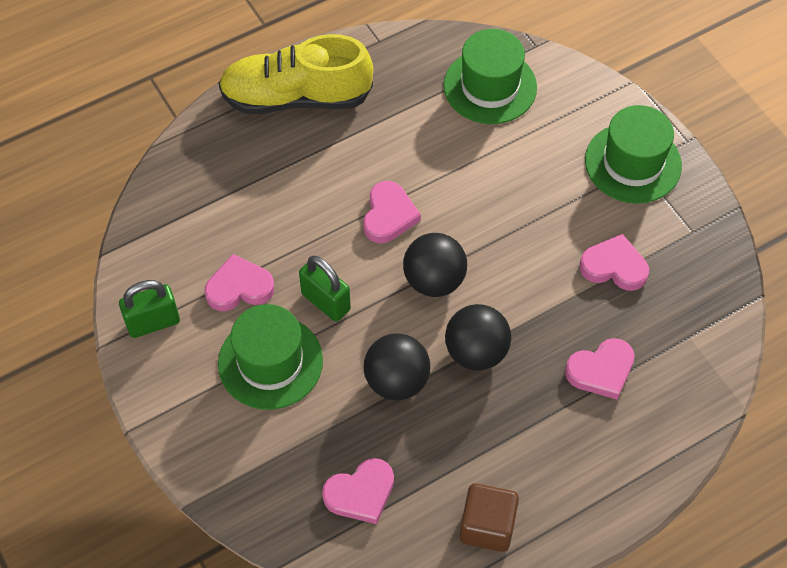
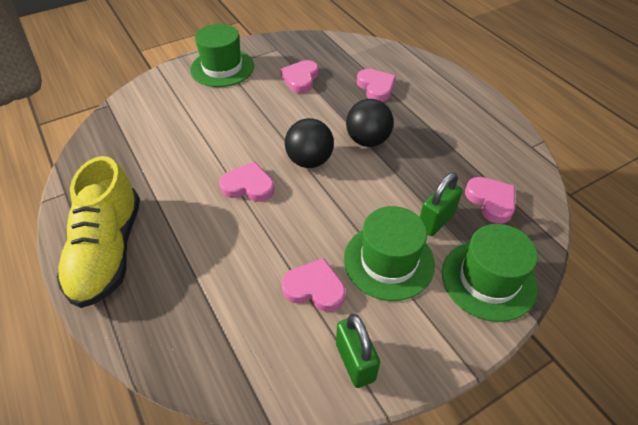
camera: 90 degrees left, 10 degrees down
pink heart [205,254,274,311] -> pink heart turned 120 degrees clockwise [282,258,345,312]
green padlock [299,256,351,322] -> green padlock moved to [420,173,462,236]
black ball [364,333,430,400] -> none
green hat [444,29,537,124] -> green hat moved to [442,224,538,322]
brown cube [460,483,519,552] -> none

